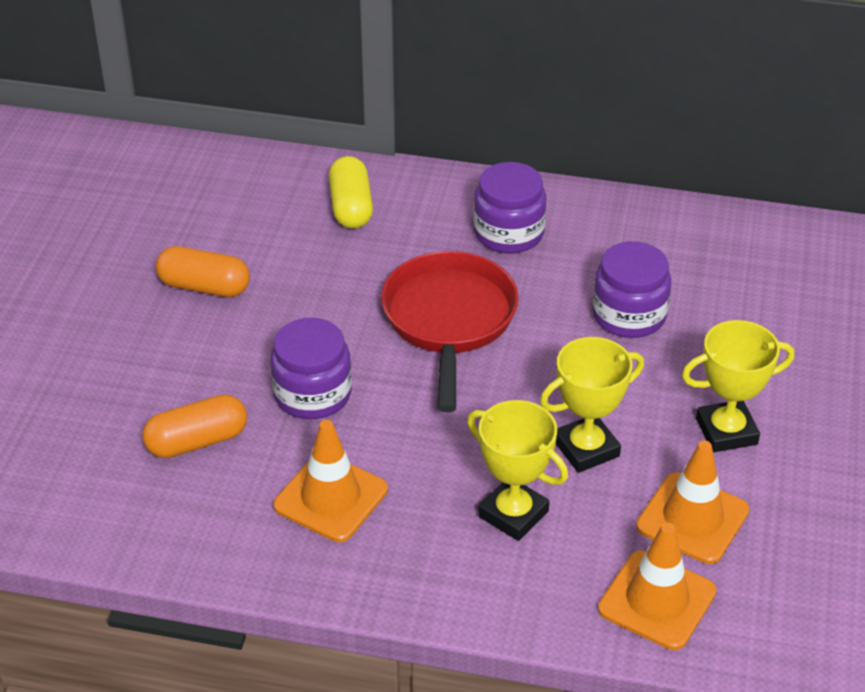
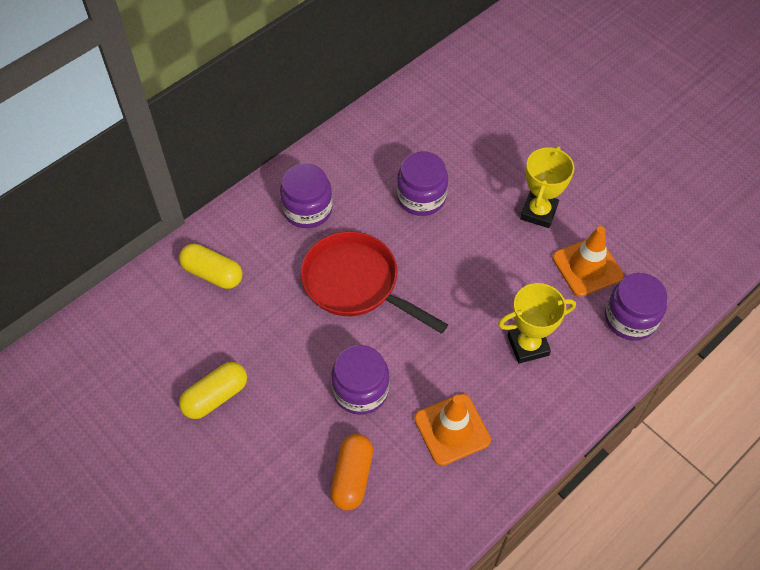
camera: 55 degrees left, 15 degrees up
orange capsule [156,246,250,297] -> yellow capsule [179,362,247,419]
yellow trophy [540,337,644,473] -> none
orange traffic cone [598,522,716,650] -> purple jar [605,273,667,341]

